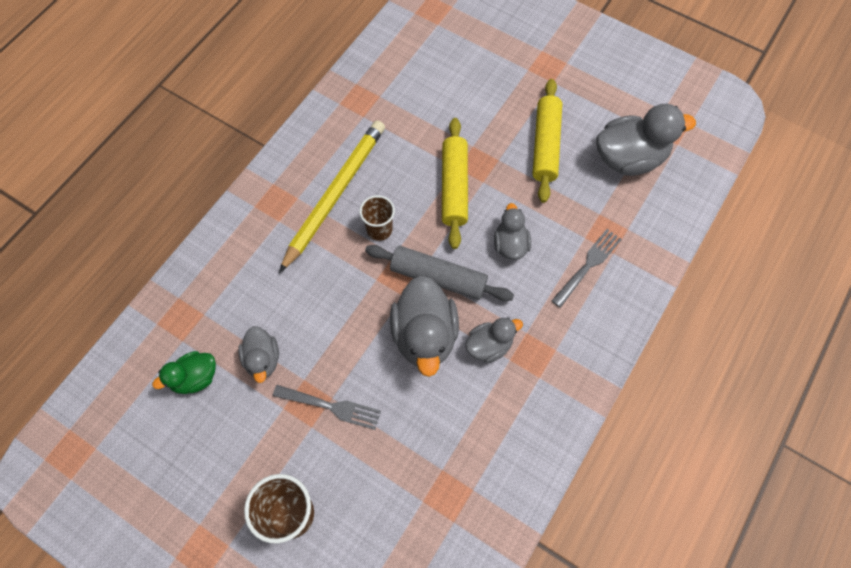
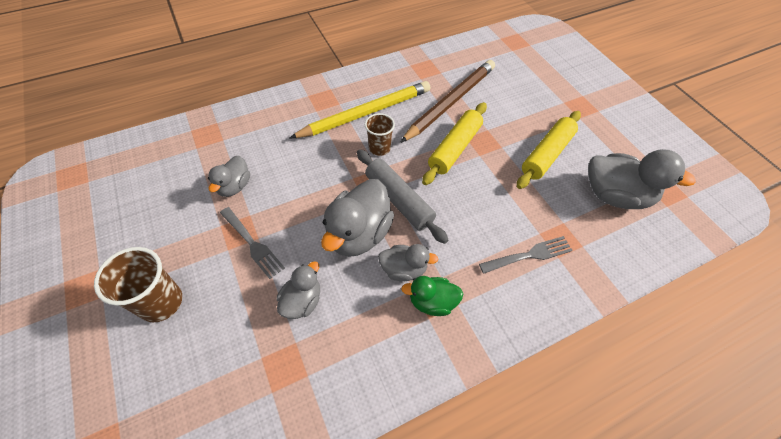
camera: 30 degrees right, 10 degrees down
green duck [152,351,216,394] -> green duck moved to [401,276,463,316]
grey duck [494,203,531,260] -> grey duck moved to [276,261,320,319]
none -> brown pencil [400,60,495,143]

